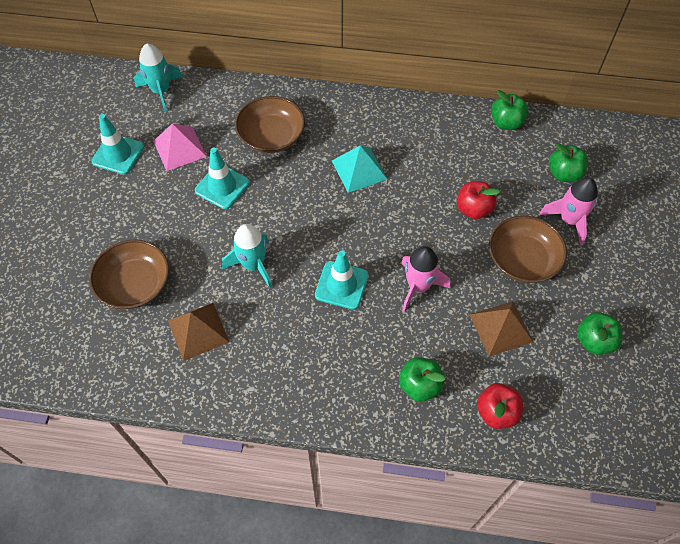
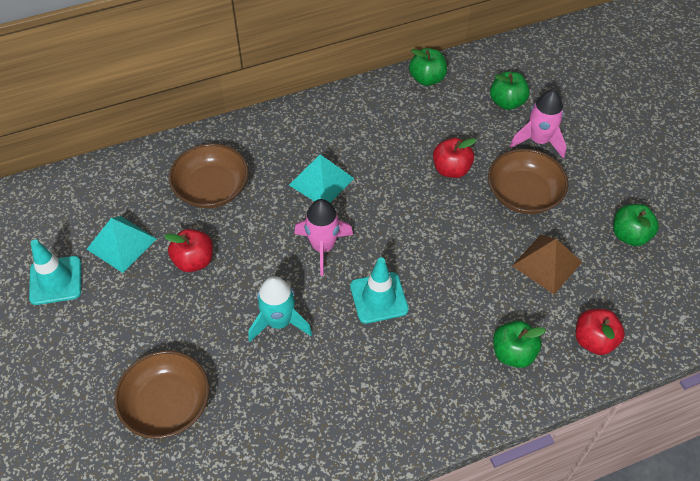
camera: 30 degrees left, 5 degrees down
turquoise rocket [134,44,183,112] -> none
pink pyramid [153,124,207,171] -> turquoise pyramid [87,216,157,273]
brown pyramid [168,303,229,361] -> none
turquoise traffic cone [195,148,250,209] -> red apple [164,229,213,272]
pink rocket [401,246,450,312] -> pink rocket moved to [294,199,353,276]

